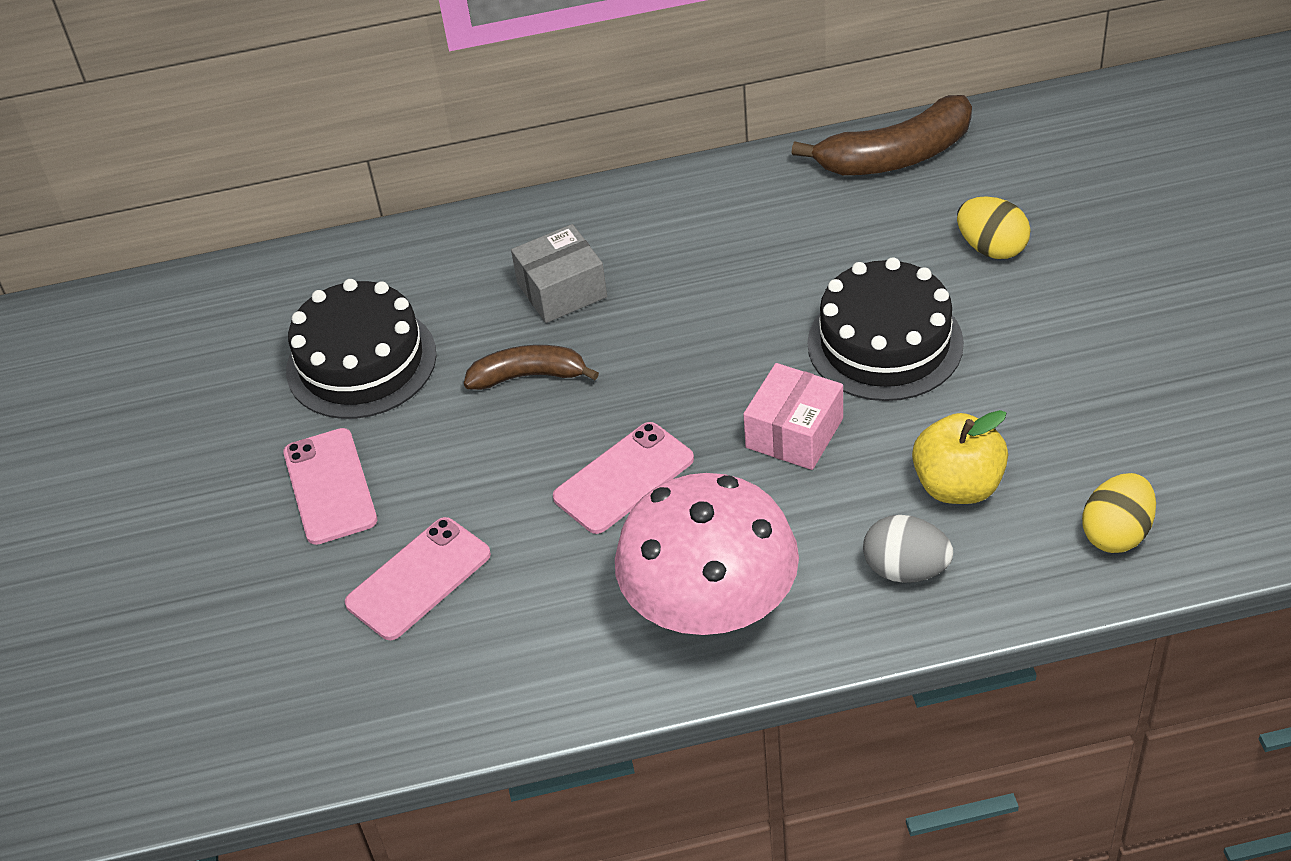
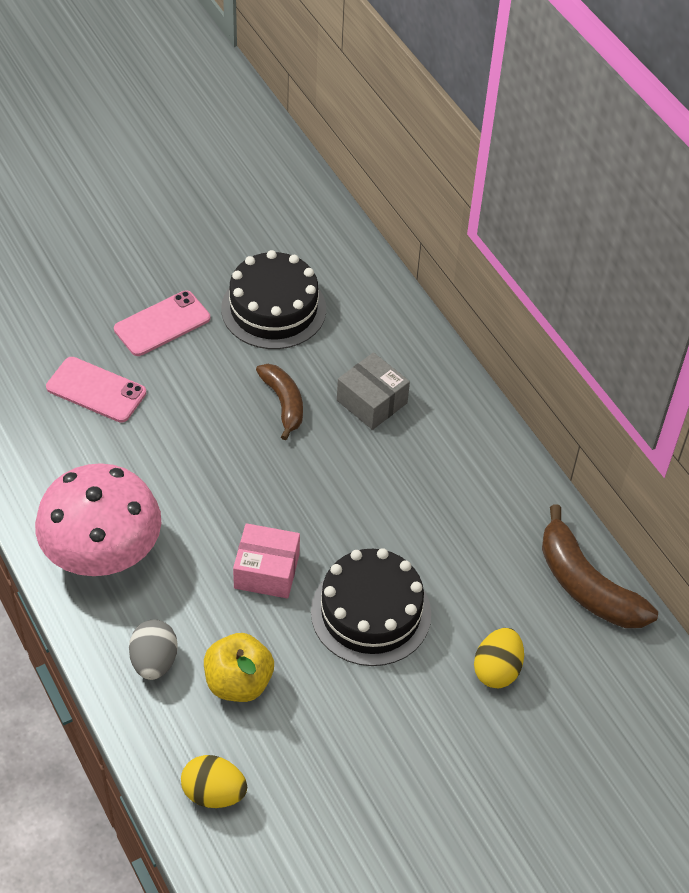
camera: 65 degrees right, 5 degrees up
pink phone [553,422,694,534] -> none

